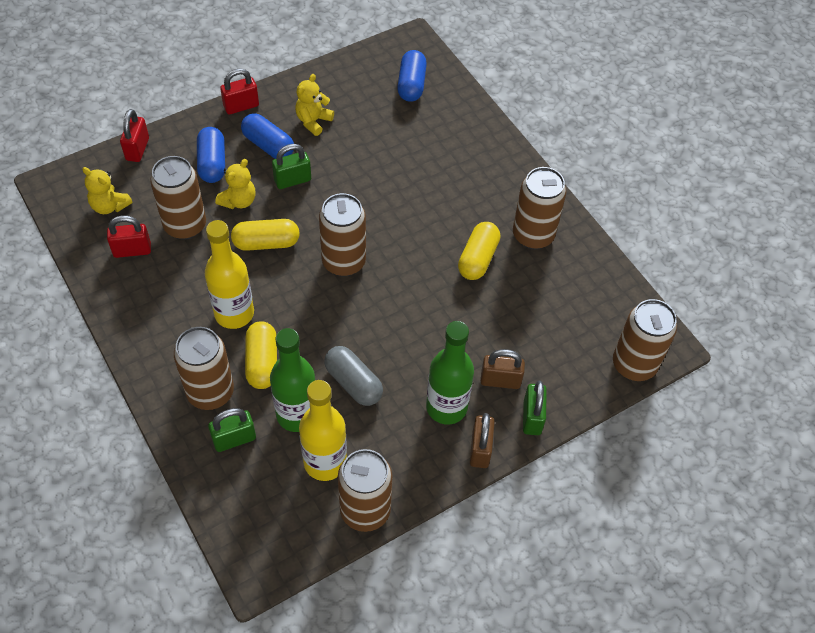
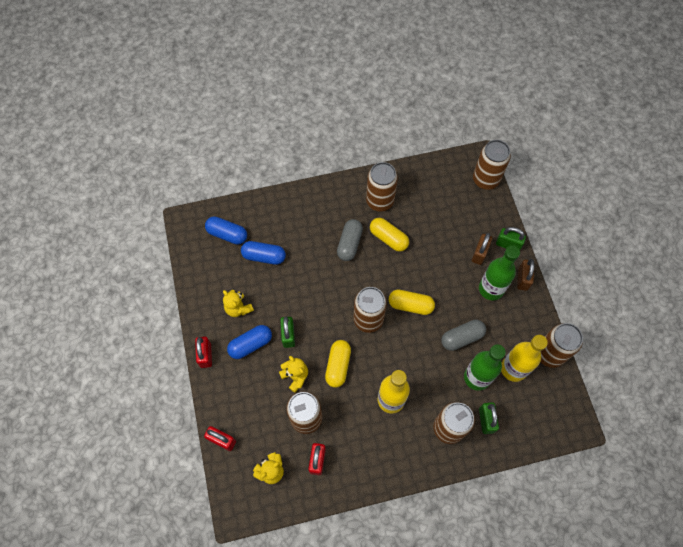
camera: 70 degrees left, 10 degrees up
blue capsule [197,127,225,183] -> blue capsule moved to [241,241,286,265]
yellow capsule [245,321,277,389] -> yellow capsule moved to [389,290,435,315]
brown padlock [470,413,495,468] -> brown padlock turned 75 degrees clockwise [517,259,535,291]
none -> grey capsule [337,219,363,261]

